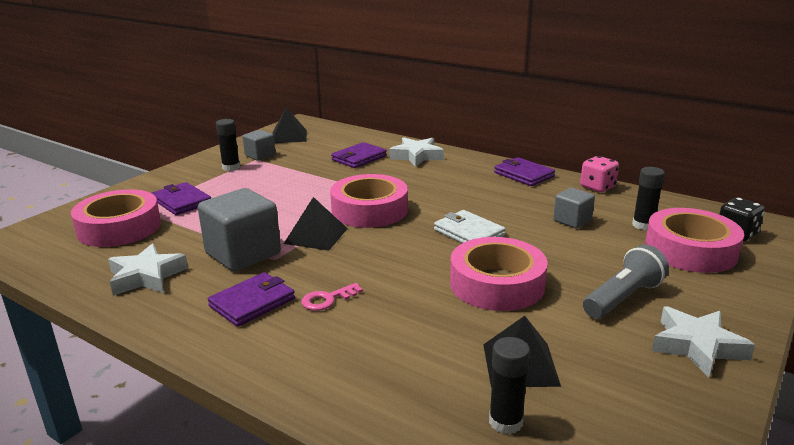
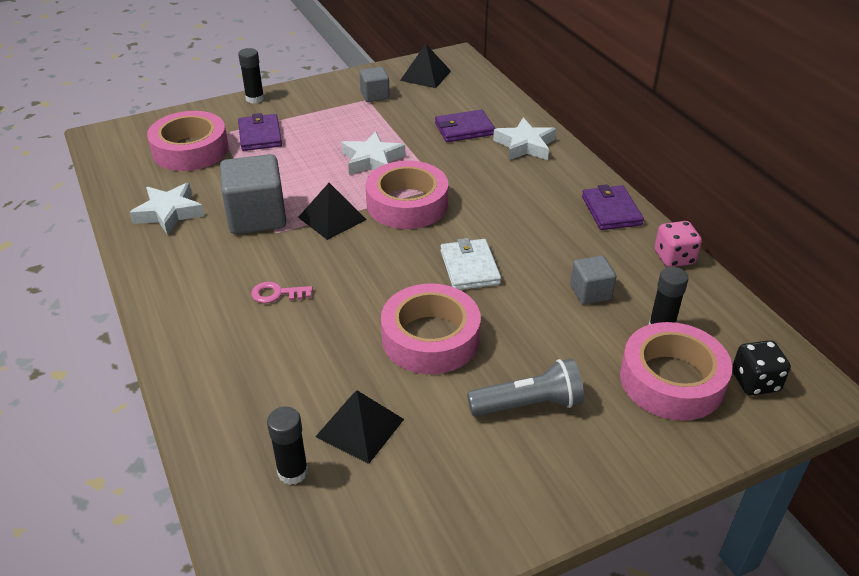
camera: 30 degrees right, 15 degrees up
purple wallet [208,272,295,327] -> none
black glue stick [216,119,240,171] -> black glue stick moved to [238,48,264,104]
white star [652,306,755,377] -> white star moved to [341,131,405,175]

